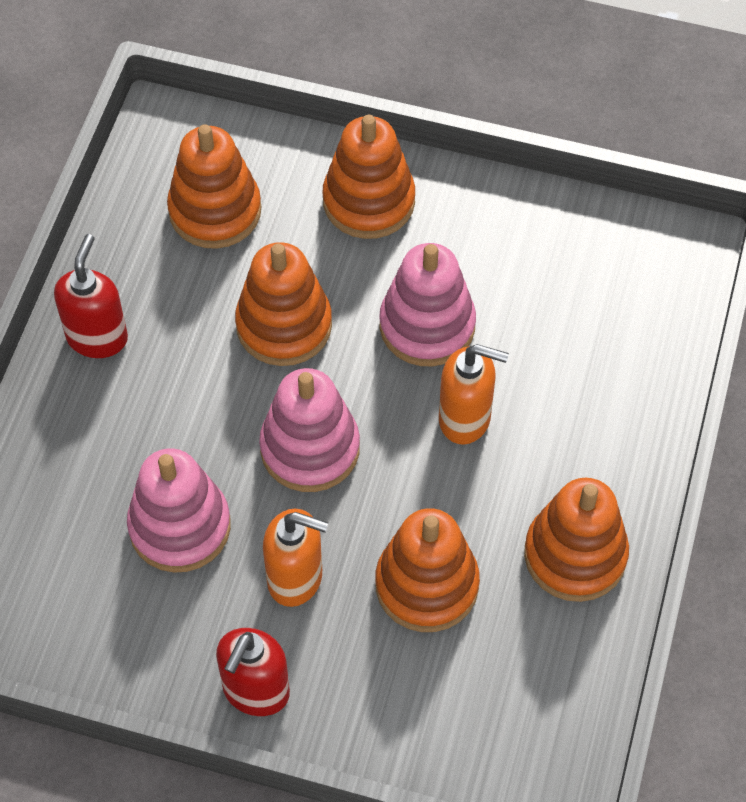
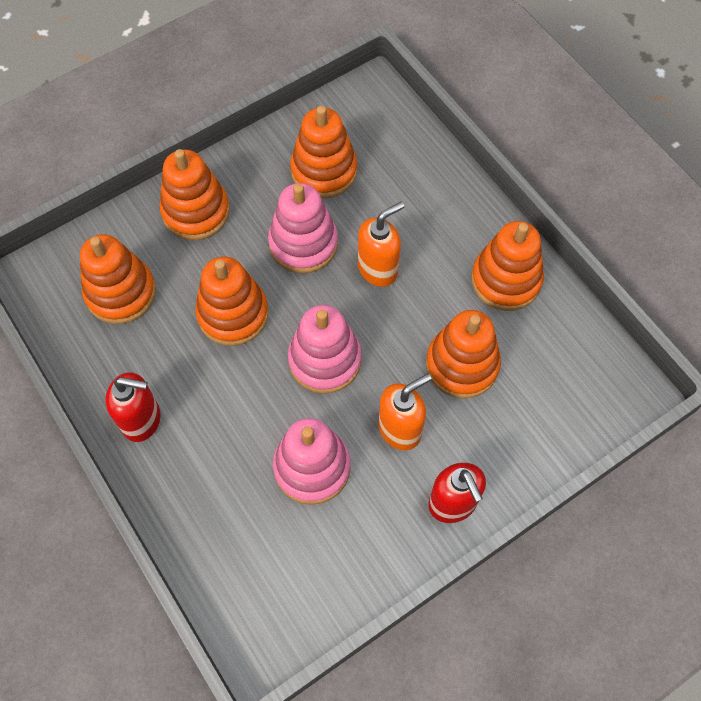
camera: 50 degrees left, 5 degrees up
red soap dispenser [54,234,128,358] -> red soap dispenser turned 135 degrees clockwise [105,372,161,442]
none -> orange stacking toy [290,106,357,198]

